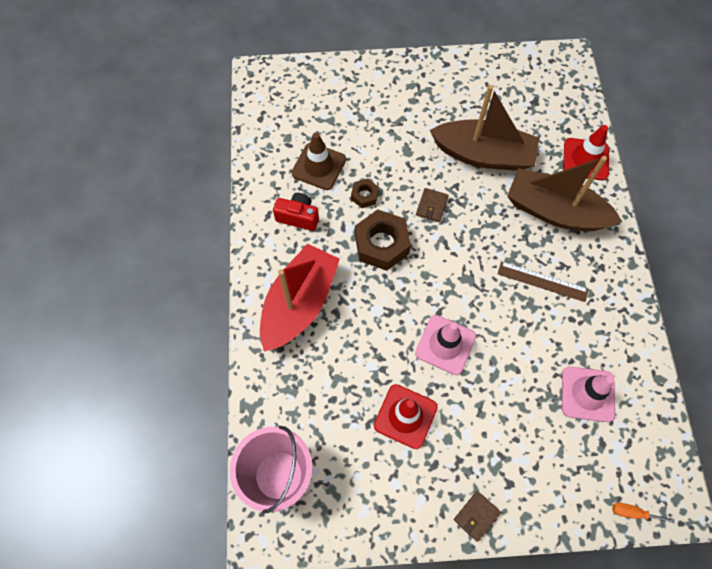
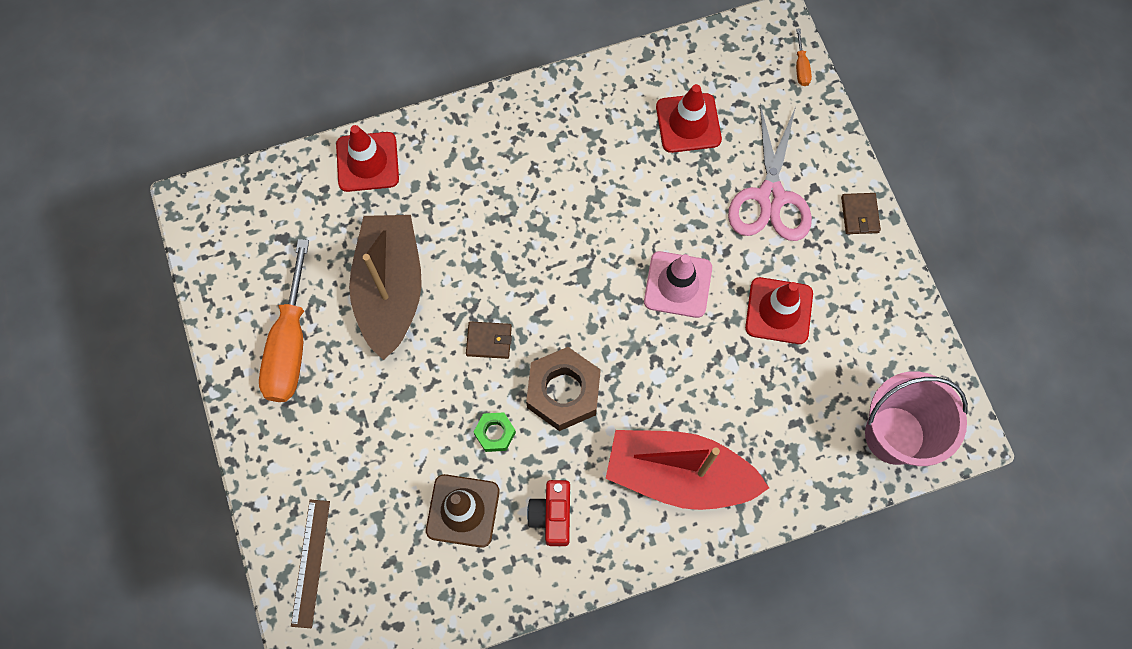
camera: 105 degrees left, 5 degrees up
brown nut [351,178,379,208] -> green nut [474,412,516,452]
brown wallet [454,491,501,542] -> brown wallet turned 60 degrees clockwise [841,193,881,234]
brown ruler [498,261,589,302] -> brown ruler moved to [291,500,330,628]
brown boat [507,156,622,231] -> none
pink traffic cone [562,366,615,422] -> red traffic cone [656,84,722,153]
none -> orange screwdriver [259,239,309,402]
none -> pink scissors [728,104,812,241]

